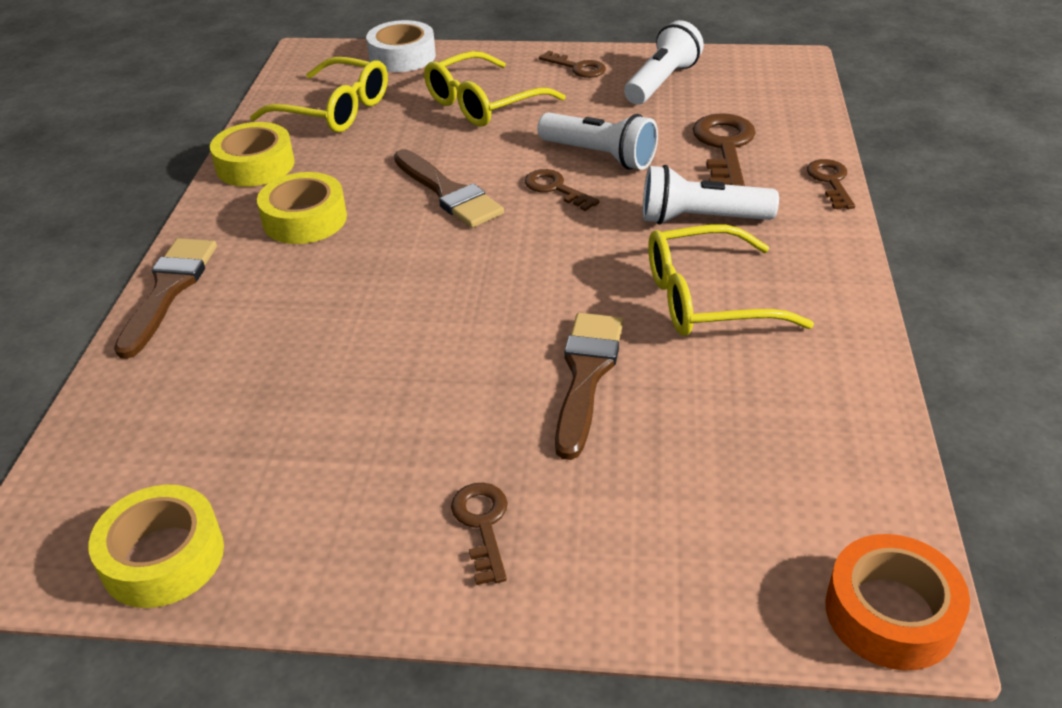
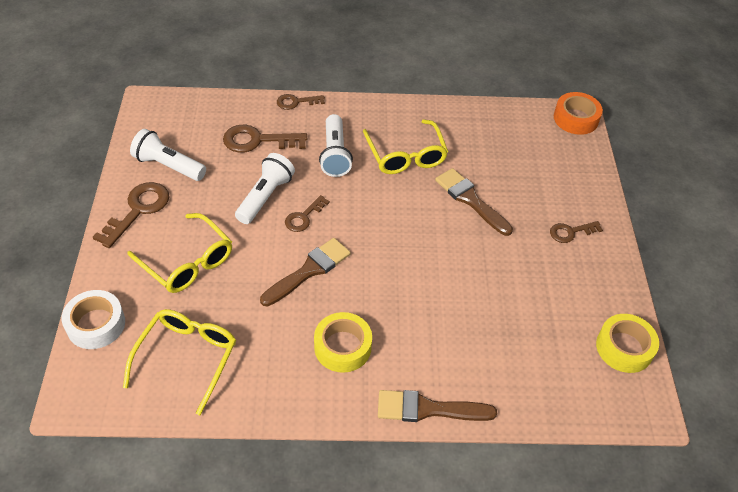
camera: 100 degrees left, 10 degrees up
yellow tape [210,122,295,187] -> none
brown key [539,51,606,78] -> brown key [93,182,169,248], size x1.66
brown brush [555,313,623,460] -> brown brush turned 45 degrees clockwise [435,168,513,236]

